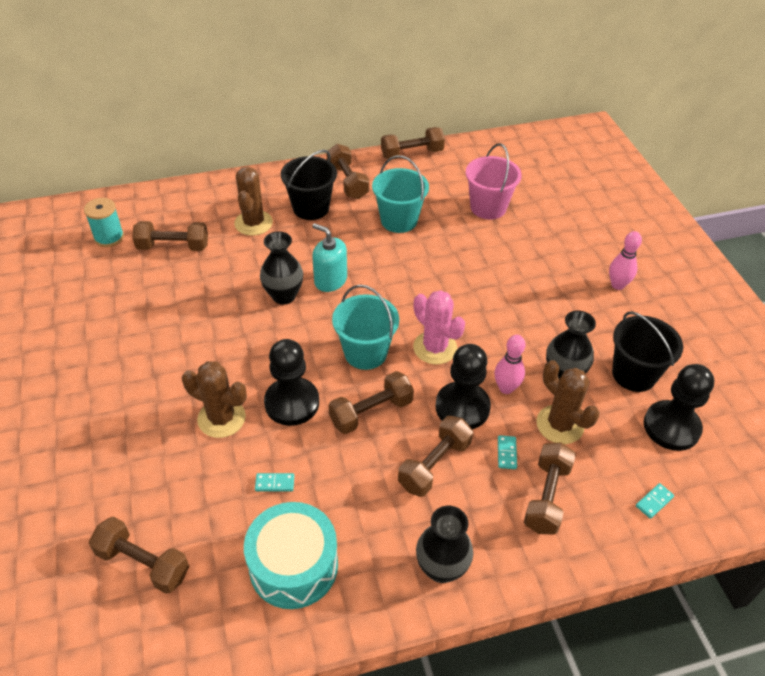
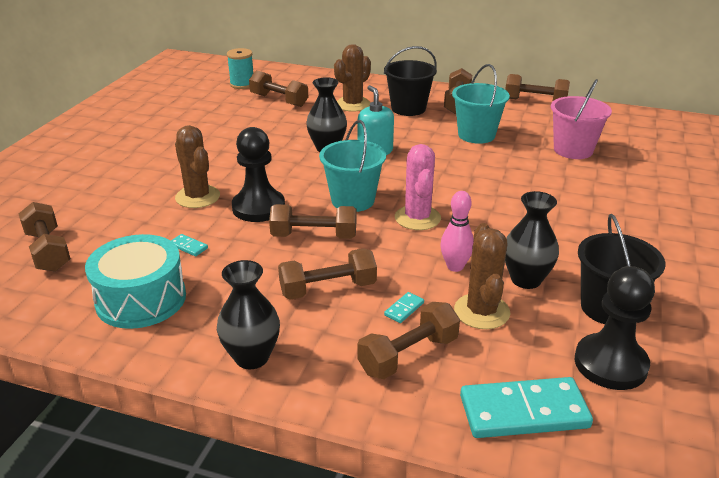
camera: 35 degrees right, 15 degrees down
black pawn [435,344,491,429] -> none
pink bowling pin [609,231,642,290] -> none
turquoise domino [636,483,674,519] -> turquoise domino [460,377,593,438], size x2.42

